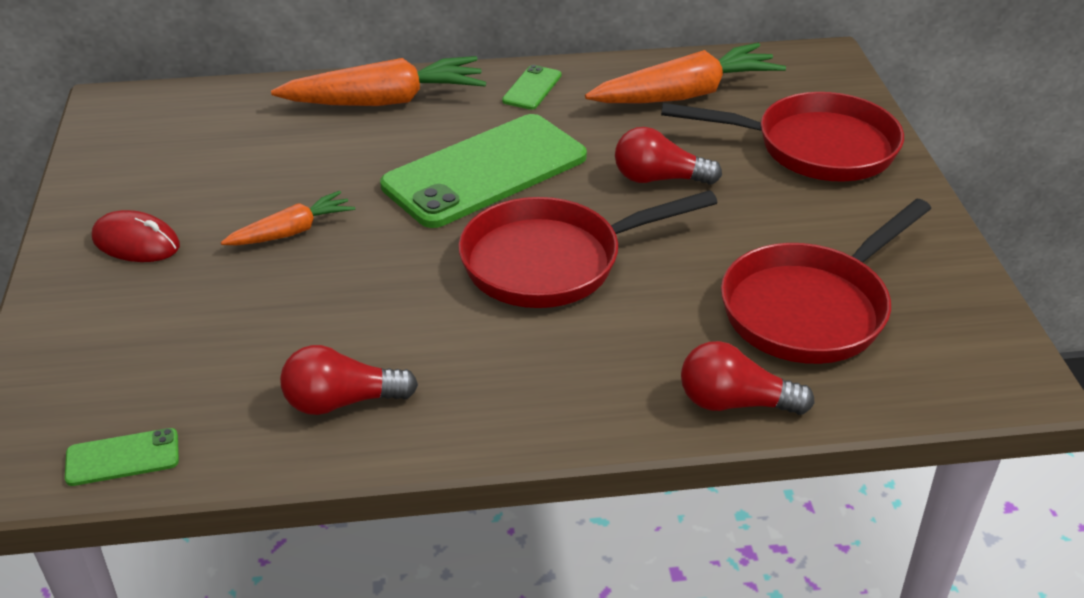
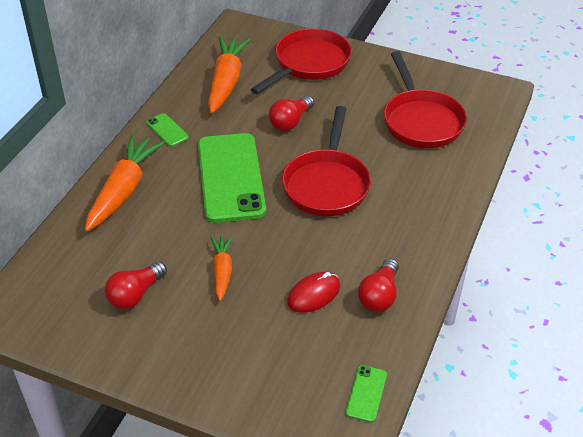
camera: 60 degrees left, 5 degrees up
red mouse [92,210,180,262] -> red mouse moved to [287,272,340,313]
red light bulb [681,341,814,415] -> red light bulb moved to [105,261,167,309]

